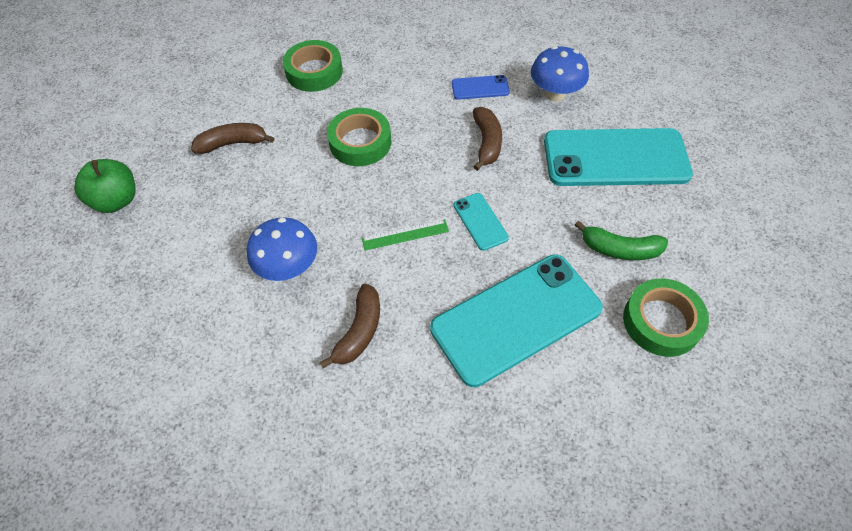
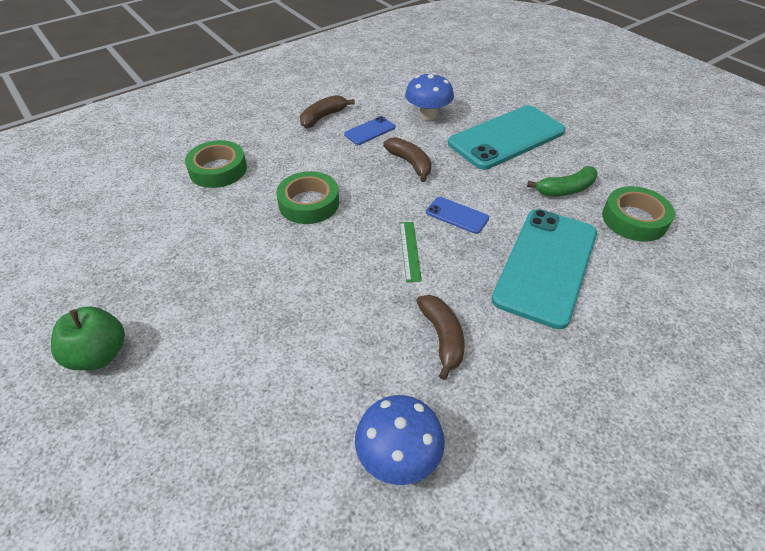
camera: 35 degrees left, 10 degrees down
brown banana [191,123,274,154] -> brown banana moved to [300,95,355,128]
blue mushroom [247,217,317,281] -> blue mushroom moved to [355,395,445,485]
green ruler [362,219,449,251] -> green ruler turned 45 degrees counterclockwise [400,222,422,282]
turquoise phone [453,193,509,251] -> blue phone [426,197,489,234]

